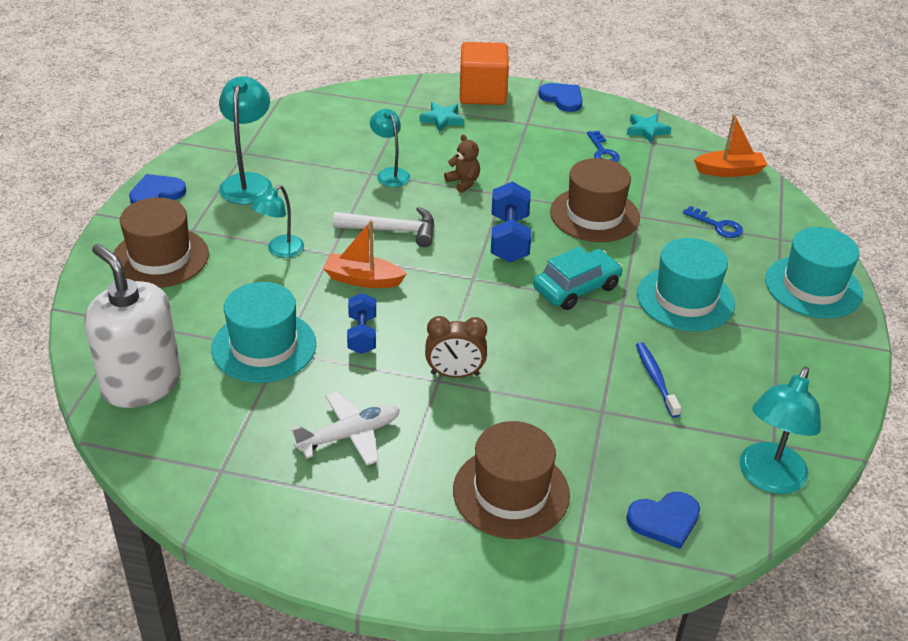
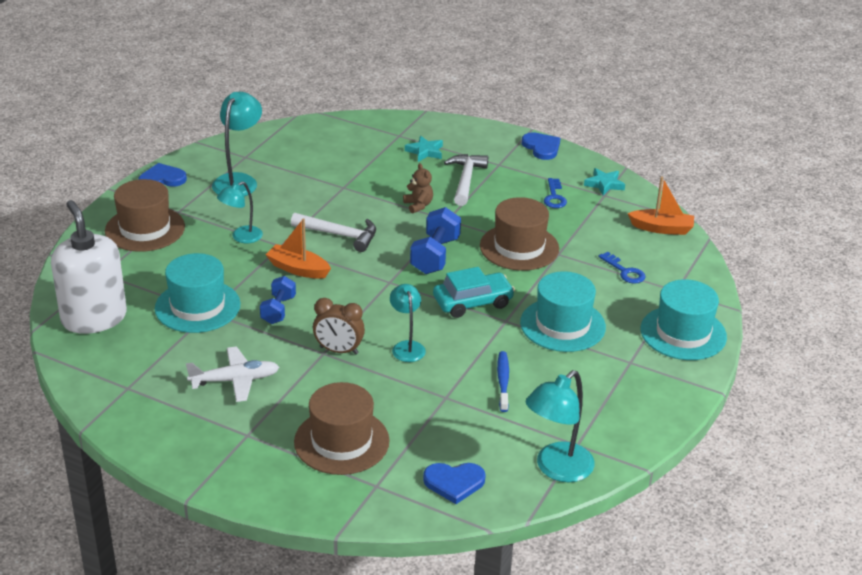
camera: 15 degrees right, 5 degrees down
turquoise lamp [370,109,410,187] -> turquoise lamp moved to [390,284,426,362]
orange cube [460,42,509,105] -> none
none -> white hammer [444,154,488,206]

